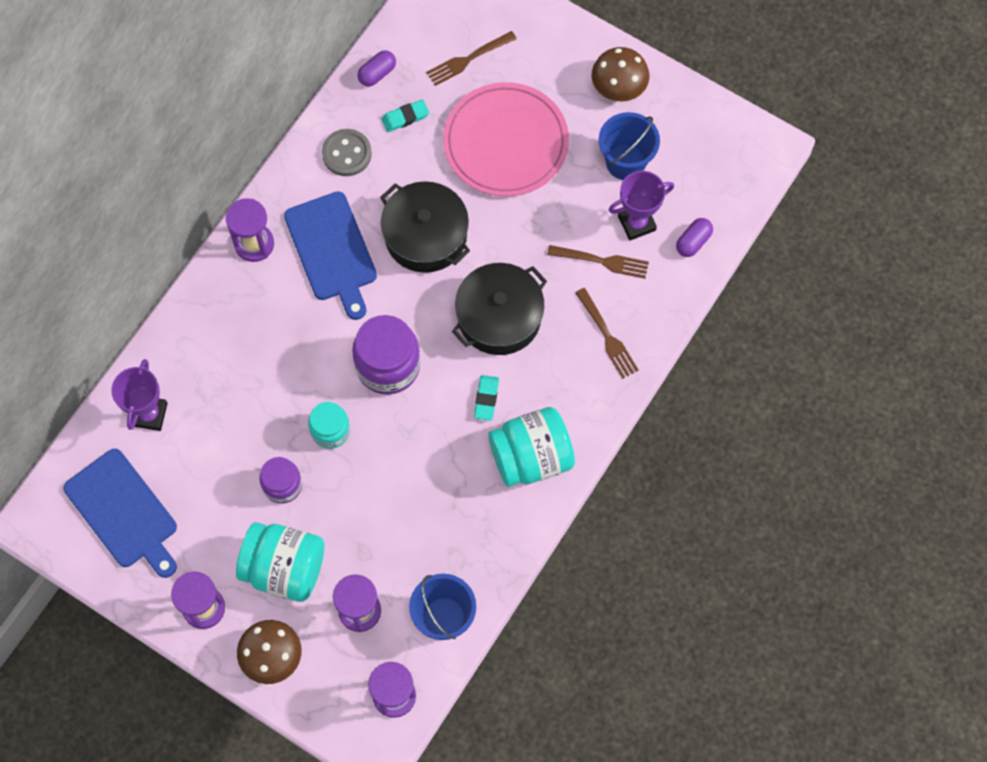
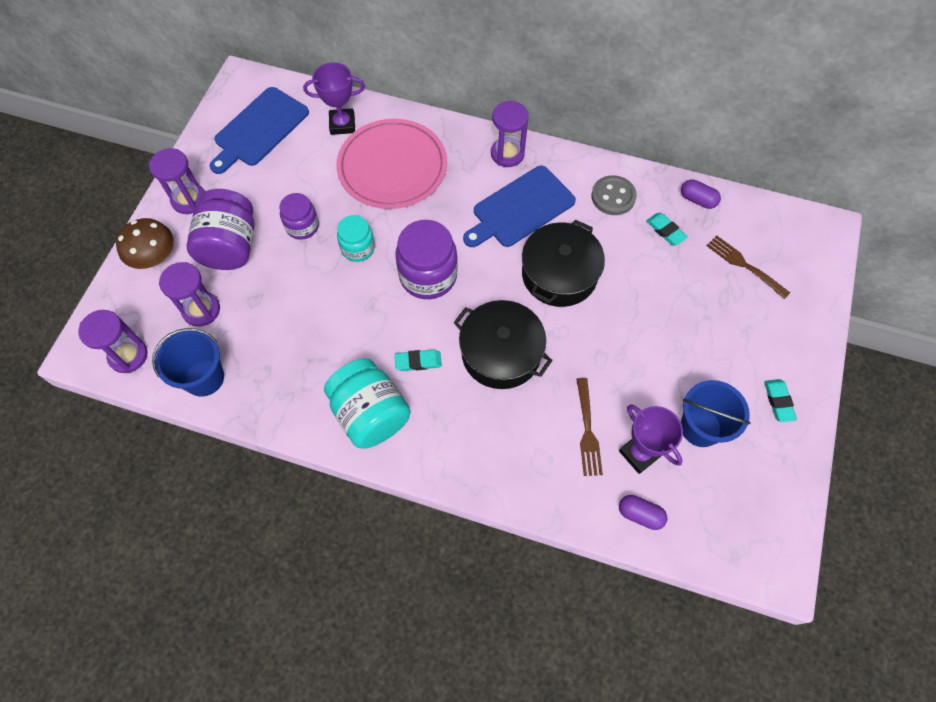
camera: 75 degrees right, 5 degrees down
turquoise jar [236,522,324,602] -> purple jar [186,189,254,270]
pink plate [443,82,569,196] -> pink plate moved to [336,119,447,209]
brown fork [576,288,639,379] -> none
brown mushroom [592,47,649,101] -> turquoise eraser [764,379,797,422]

